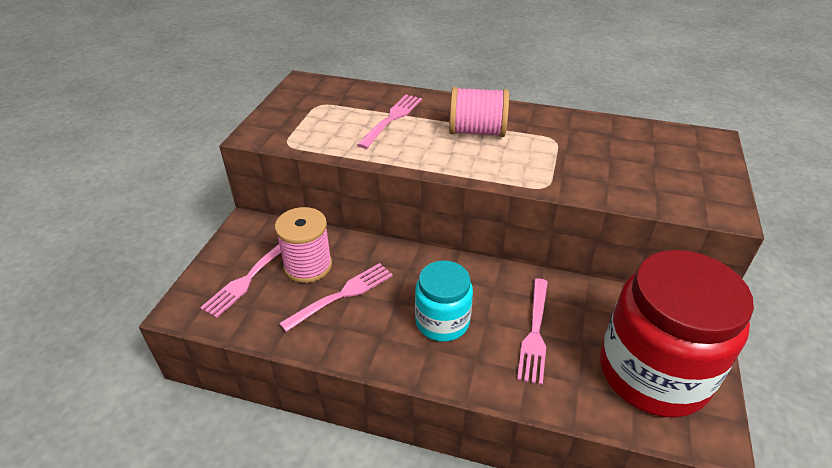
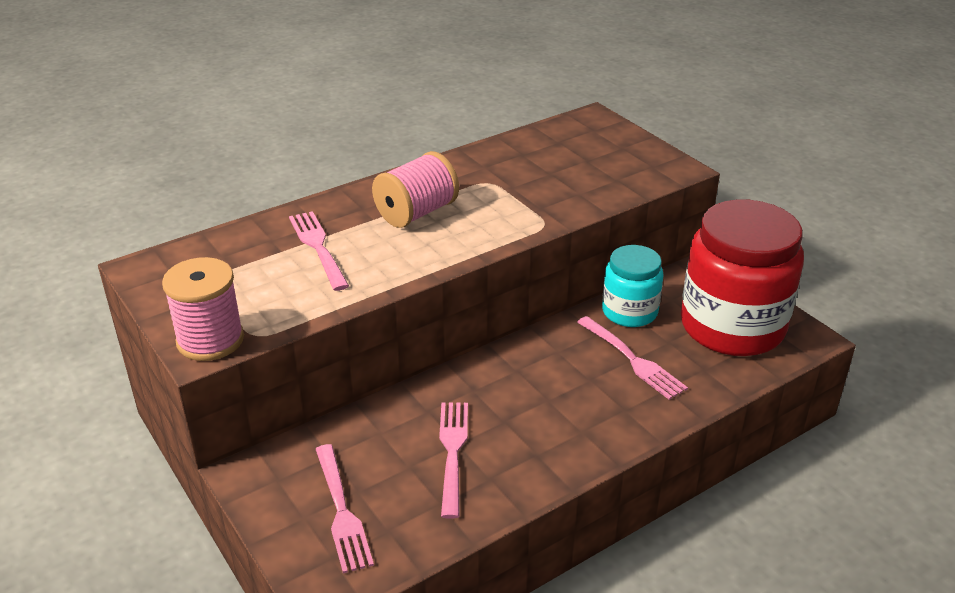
camera: 50 degrees left, 5 degrees down
pink spool [275,207,332,283] -> pink spool moved to [162,257,244,361]
turquoise jar [415,261,473,342] -> turquoise jar moved to [602,245,664,327]

